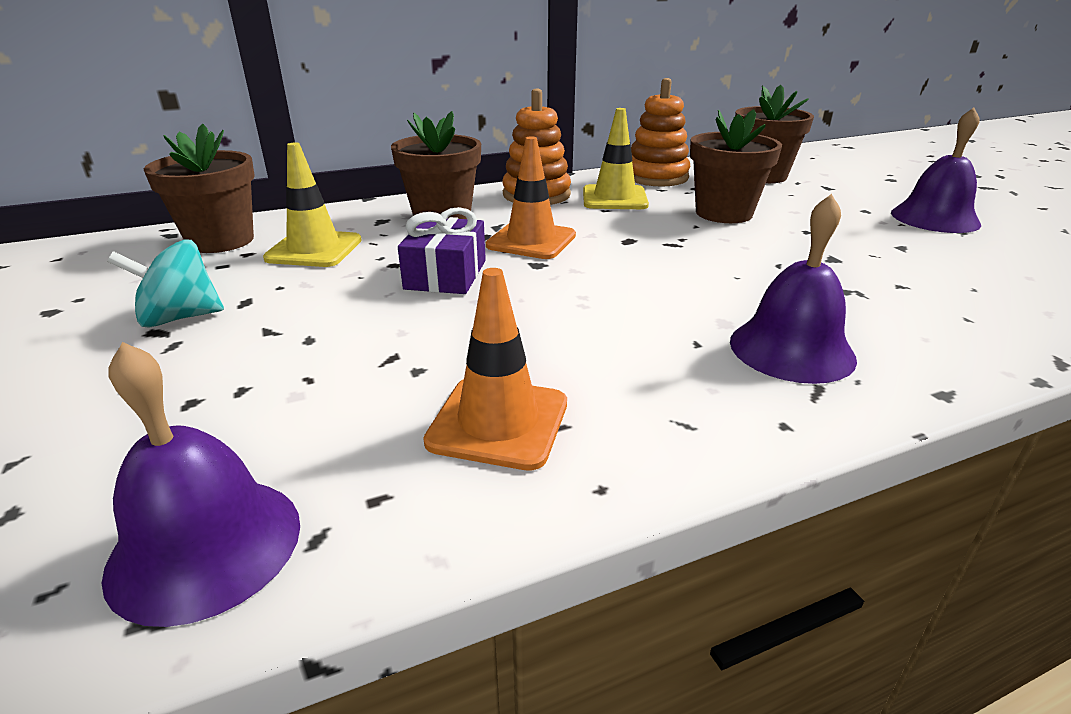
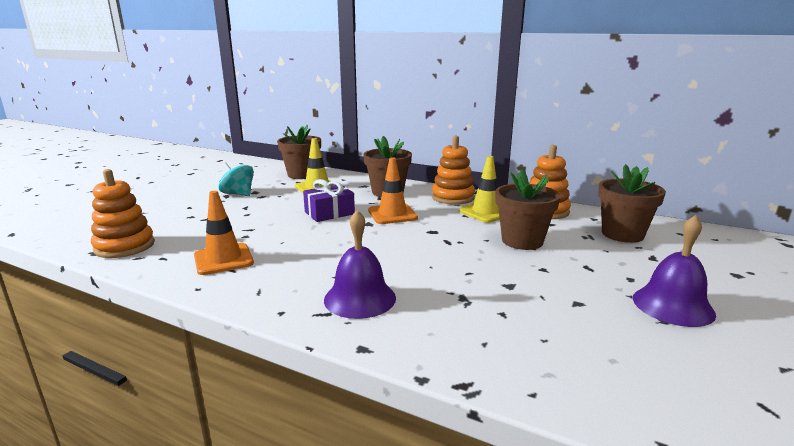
camera: 50 degrees right, 10 degrees down
purple bell [101,342,300,627] -> orange stacking toy [91,169,155,258]

